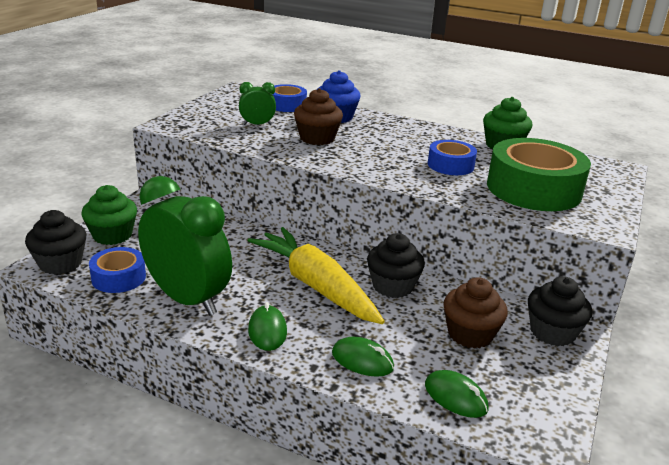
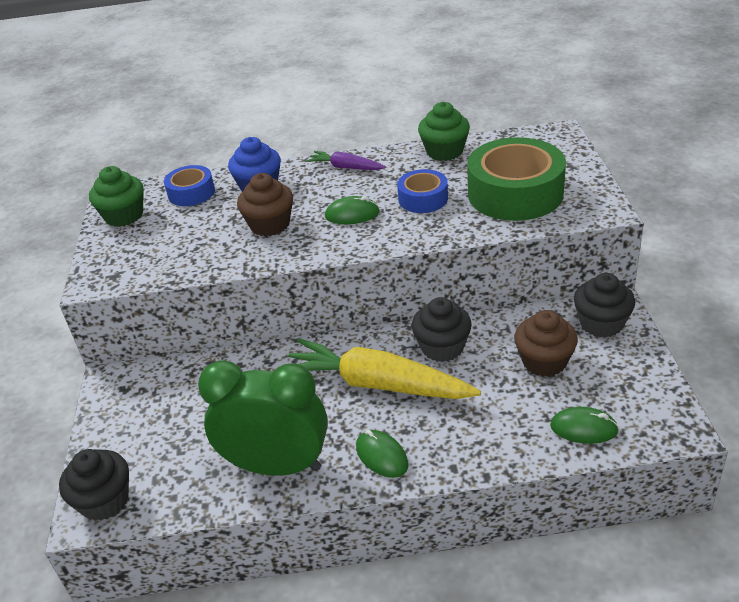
camera: 25 degrees left, 10 degrees up
green cupcake [81,185,137,245] -> green cupcake moved to [89,166,144,227]
blue tape [89,247,146,293] -> none
green clock [239,82,276,125] -> none
green mouse [332,337,394,377] -> green mouse moved to [325,196,380,224]
none -> purple carrot [306,151,386,170]

